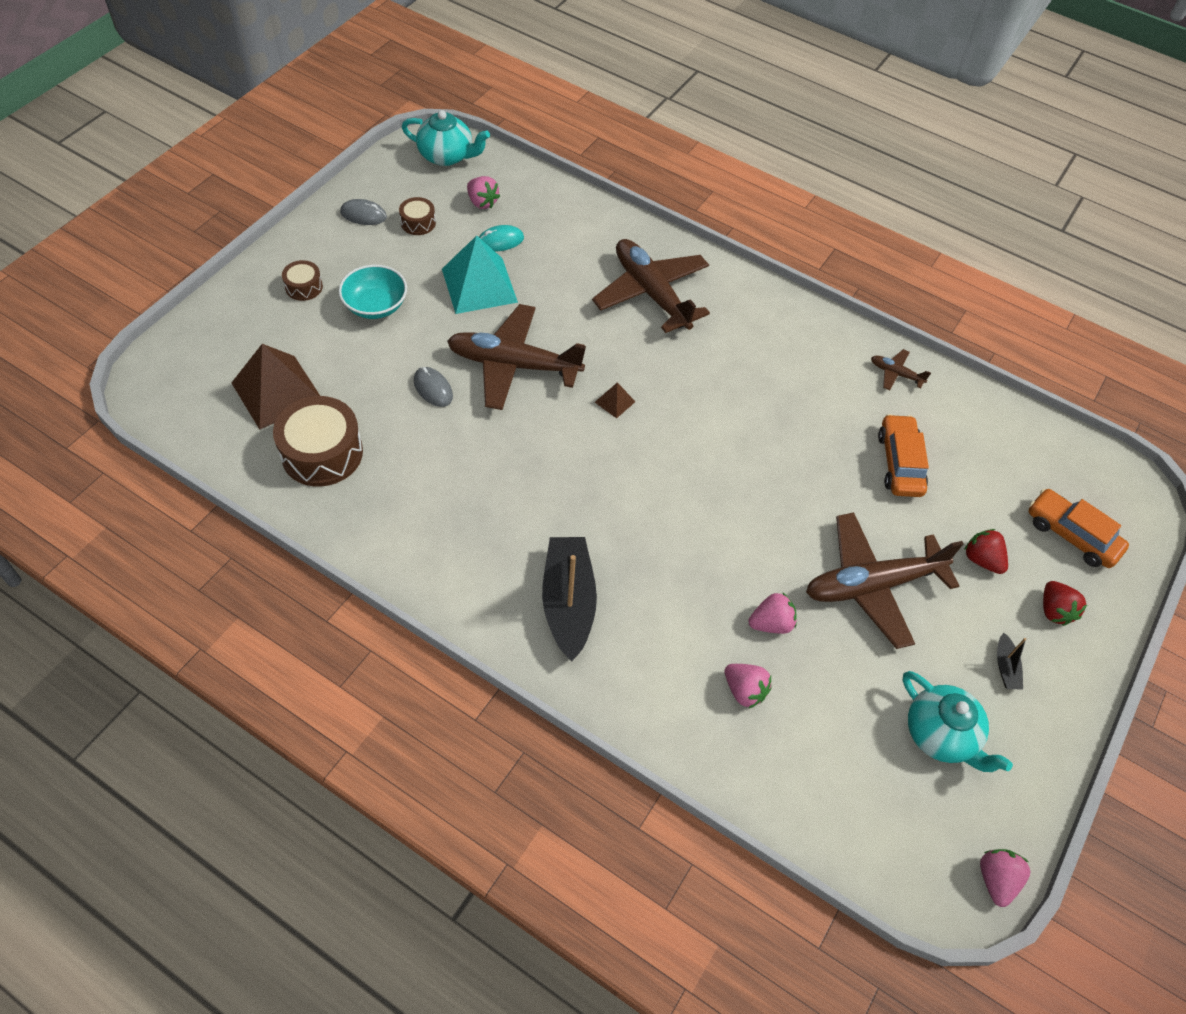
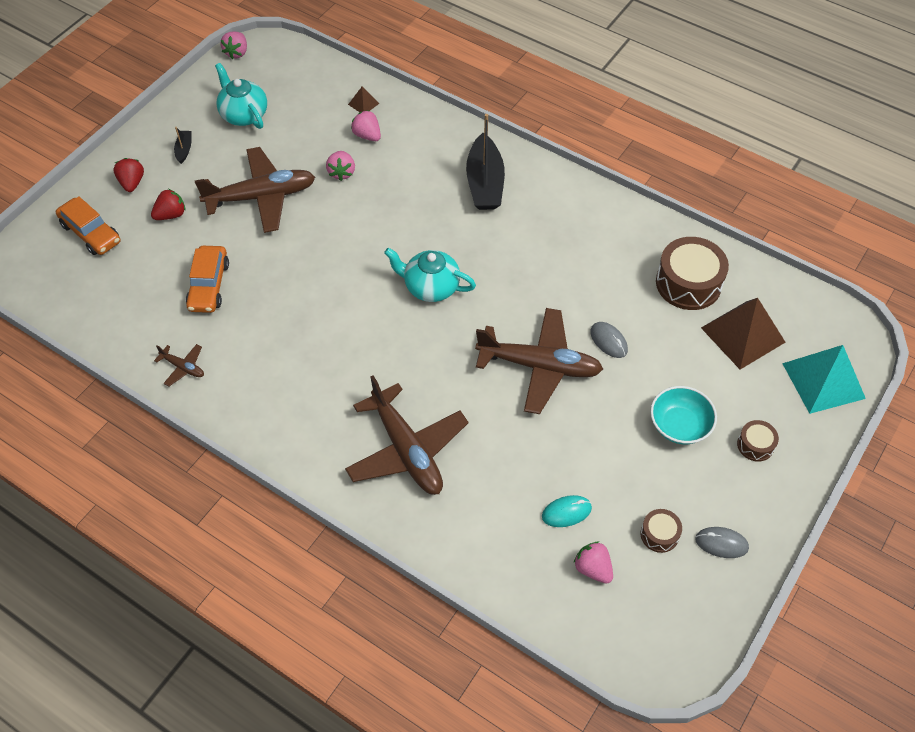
camera: 175 degrees left, 0 degrees up
turquoise teapot [402,110,490,166] -> turquoise teapot moved to [384,248,476,302]
turquoise pyramid [442,235,518,314] -> turquoise pyramid moved to [782,345,866,414]
brown pyramid [595,382,635,419] -> brown pyramid moved to [348,87,380,112]
pink strawberry [748,592,797,634] -> pink strawberry turned 75 degrees counterclockwise [326,151,355,181]
red strawberry [964,529,1008,574] -> red strawberry turned 90 degrees counterclockwise [151,189,186,220]

